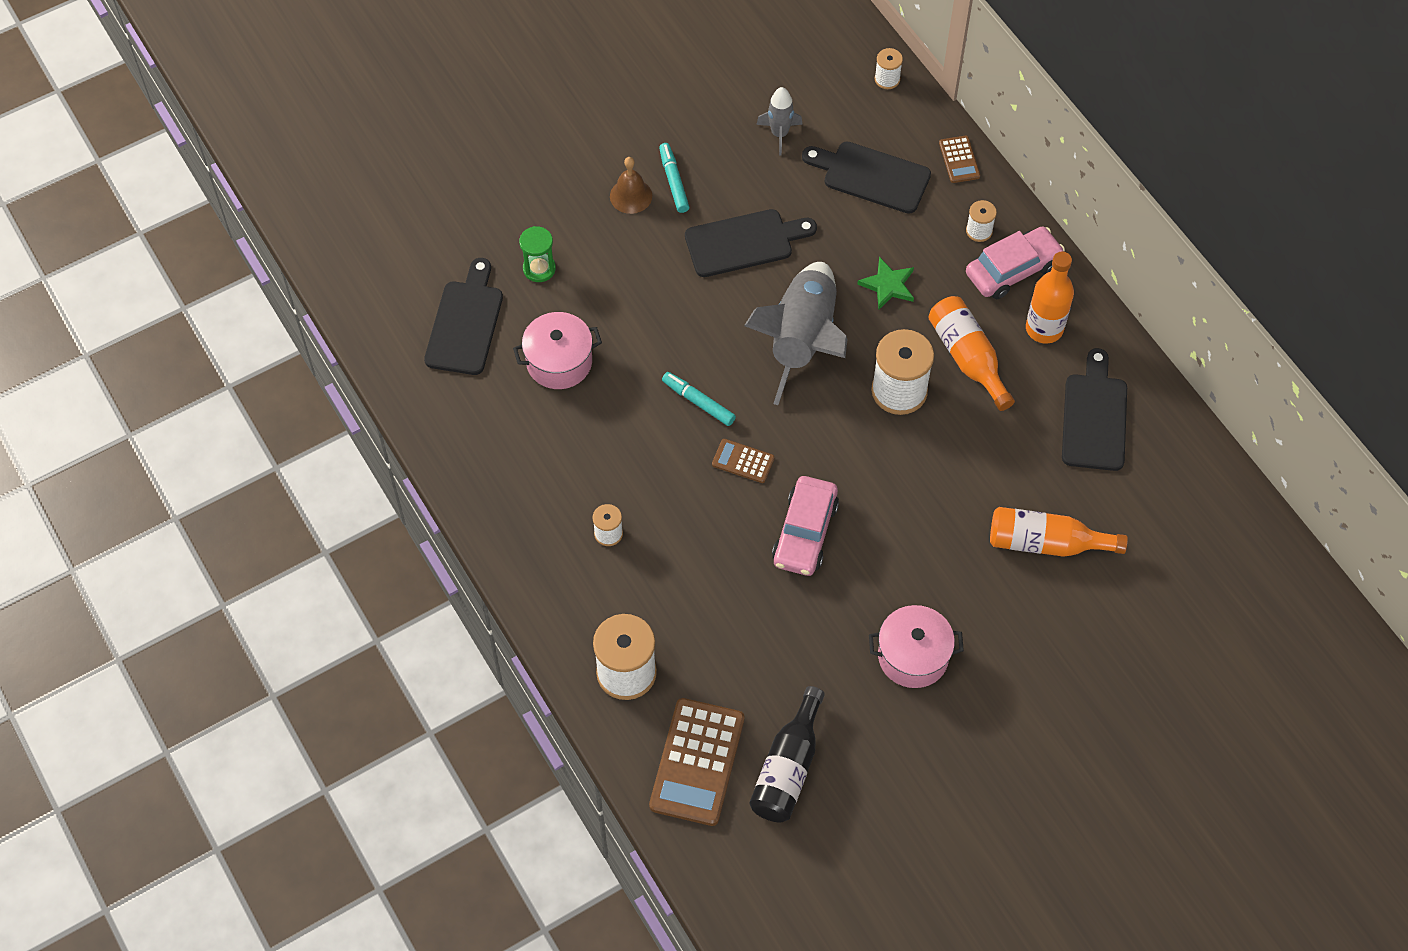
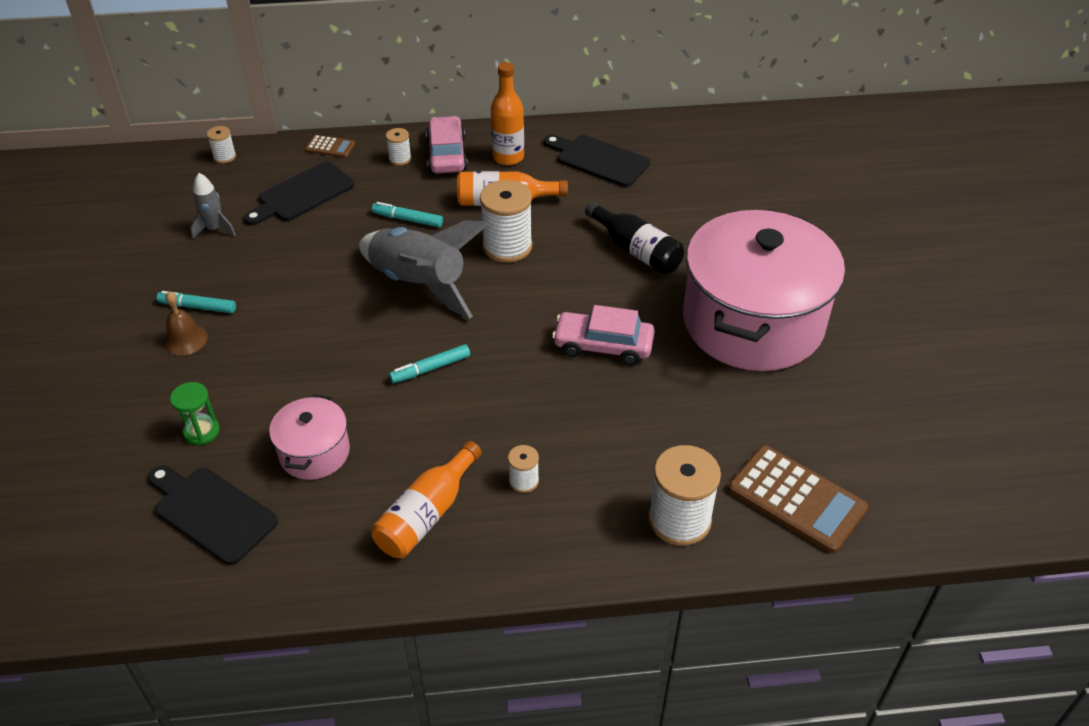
camera: 65 degrees left, 15 degrees down
black cutting board [685,209,817,277] -> none
brown calculator [712,439,775,483] -> none
black bottle [749,686,825,823] -> black bottle moved to [585,201,684,274]
pink car [772,476,839,576] -> pink car turned 150 degrees clockwise [552,305,655,365]
green star [857,257,914,309] -> turquoise marker [372,202,443,227]
pink pot [869,605,964,688] -> pink pot [683,209,845,371], size x2.22
orange bottle [990,507,1128,557] -> orange bottle moved to [371,441,482,558]

